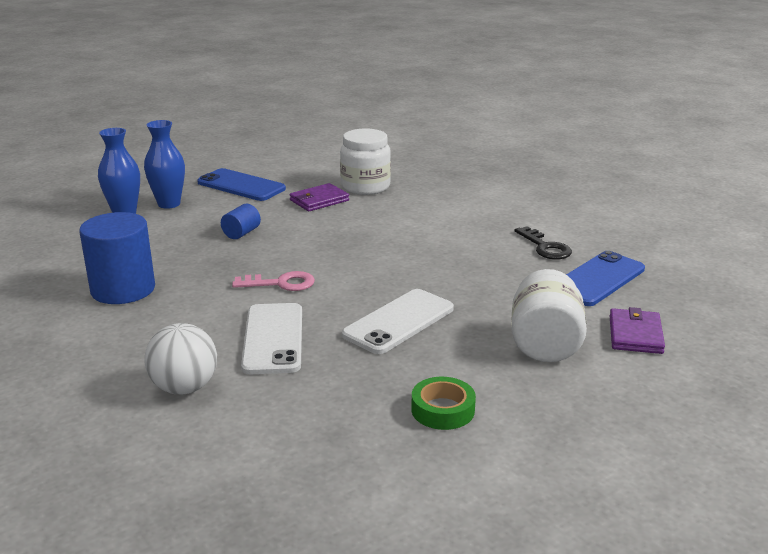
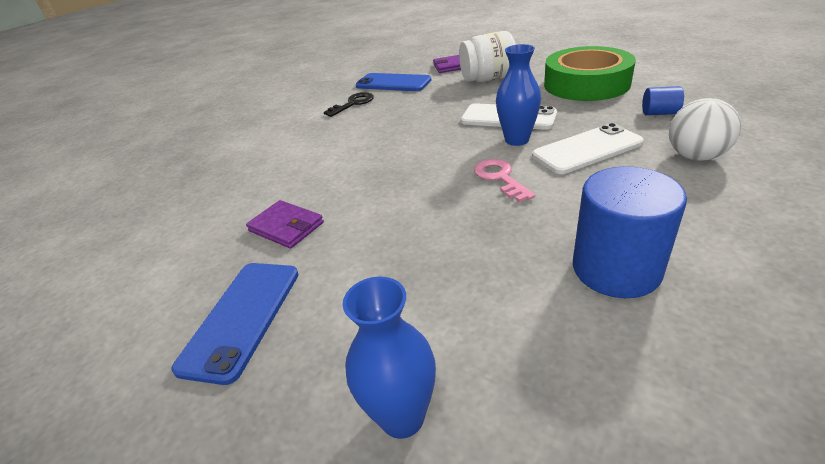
camera: 105 degrees left, 10 degrees up
blue vase [144,120,185,209] -> blue vase moved to [496,44,541,146]
blue cylinder [221,204,261,239] -> blue cylinder moved to [642,86,684,115]
white jar [340,129,391,195] -> none
green tape [411,377,476,430] -> green tape [544,46,636,101], size x2.19

